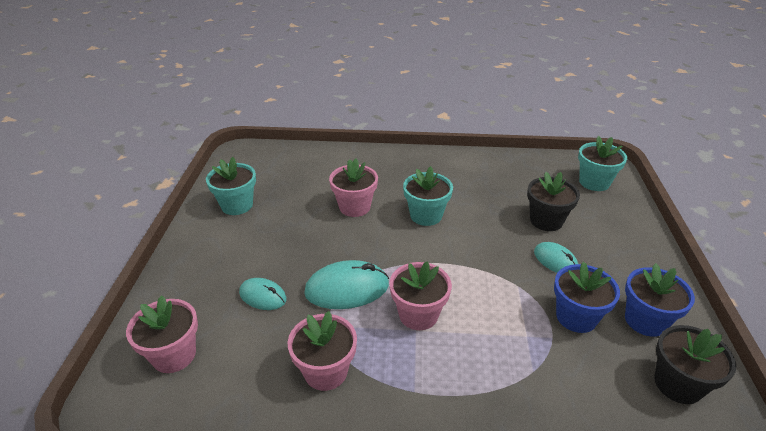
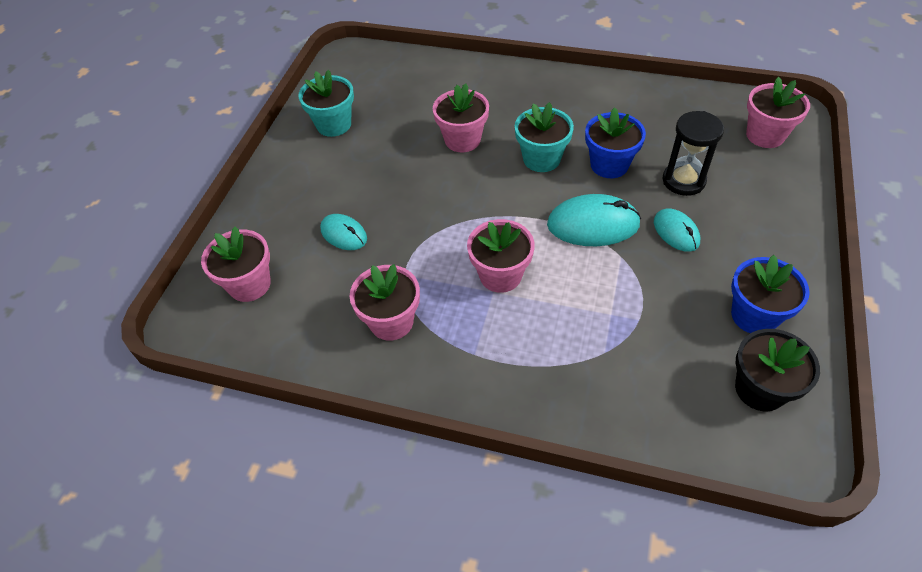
camera: 15 degrees right, 15 degrees up
turquoise mouse [304,260,389,309] -> turquoise mouse moved to [547,194,641,246]
black flower pot [527,172,580,231] -> black hourglass [663,111,724,196]
blue flower pot [554,262,620,333] -> blue flower pot moved to [585,107,646,178]
turquoise flower pot [578,136,627,191] -> pink flower pot [746,77,810,148]

